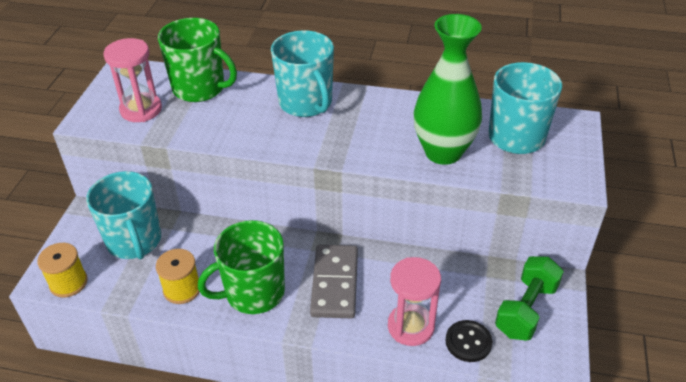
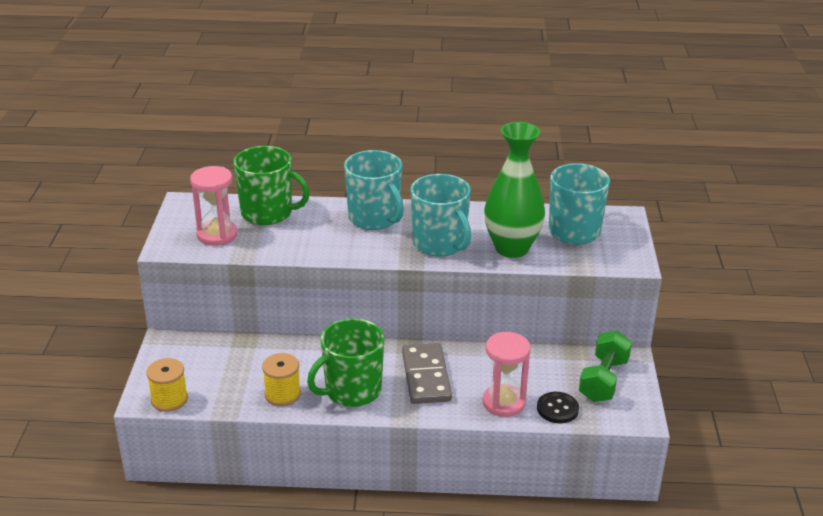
camera: 10 degrees left, 10 degrees down
turquoise mug [86,171,161,260] -> turquoise mug moved to [411,174,471,257]

